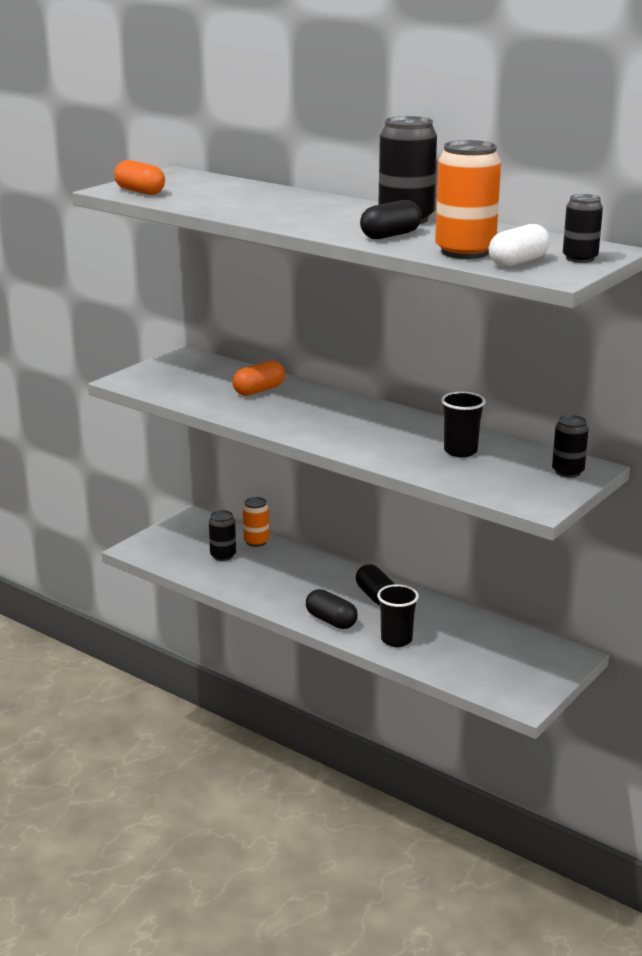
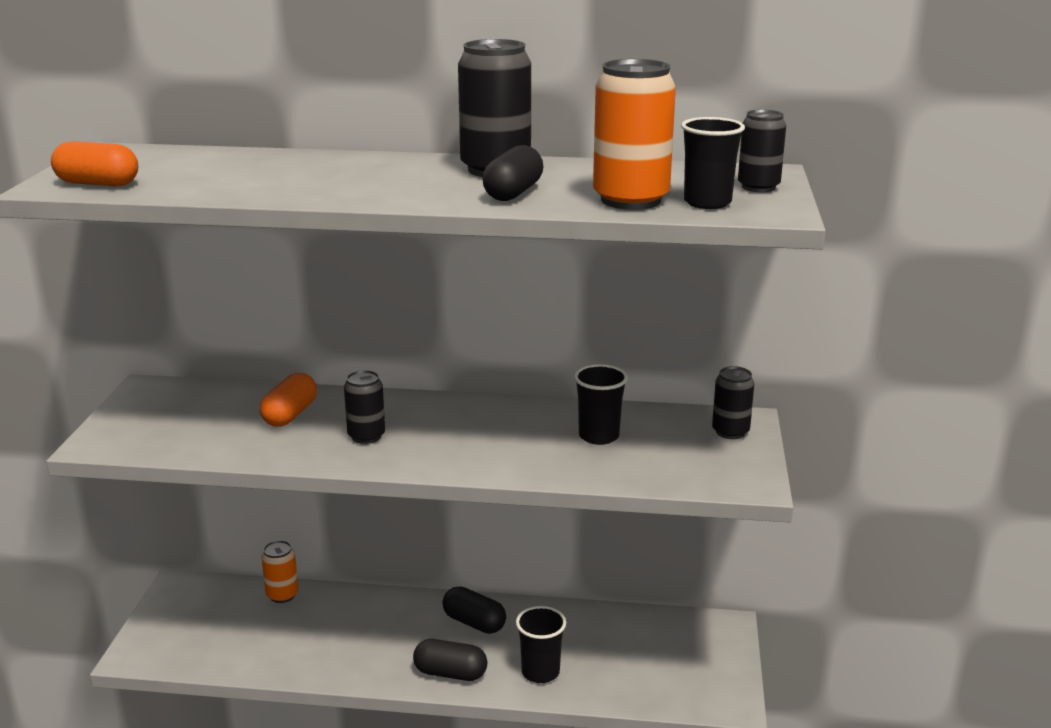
camera: 30 degrees left, 0 degrees up
black can [209,510,236,561] -> black can moved to [344,370,385,444]
white capsule [489,224,550,267] -> black cup [681,117,745,209]

